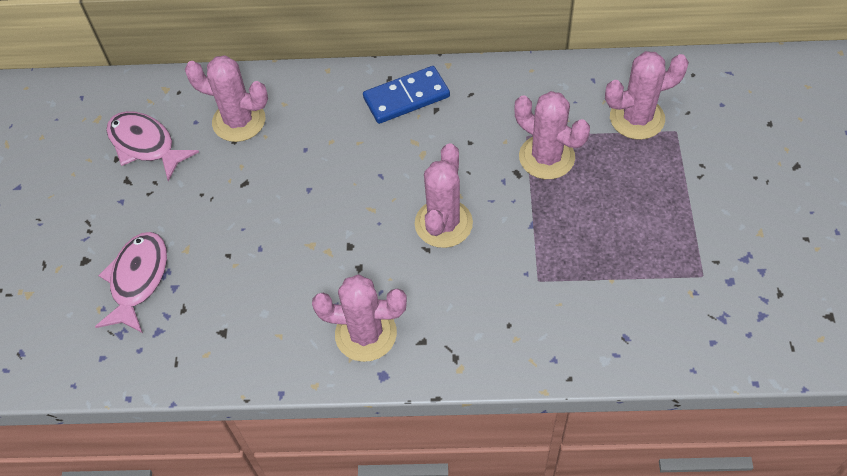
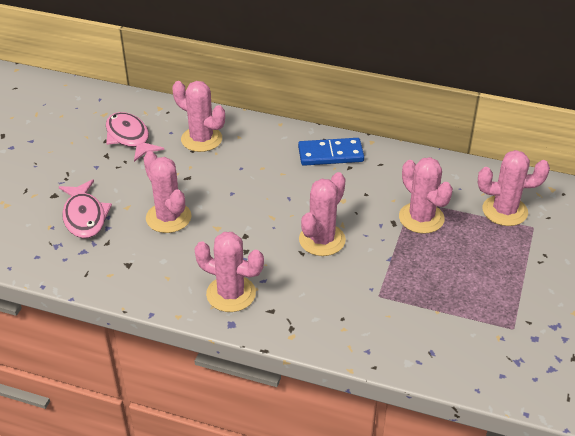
camera: 15 degrees right, 15 degrees down
pink fish [95,232,167,333] -> pink fish turned 135 degrees clockwise [59,179,112,238]
none -> pink cactus [143,151,192,233]

